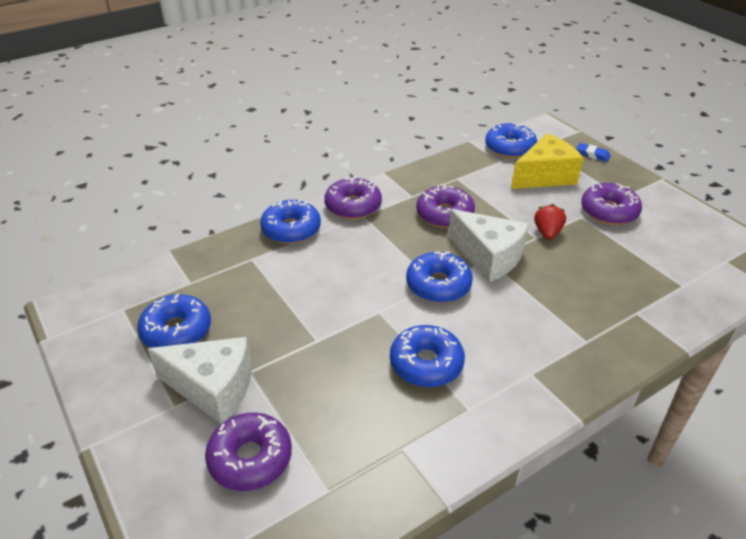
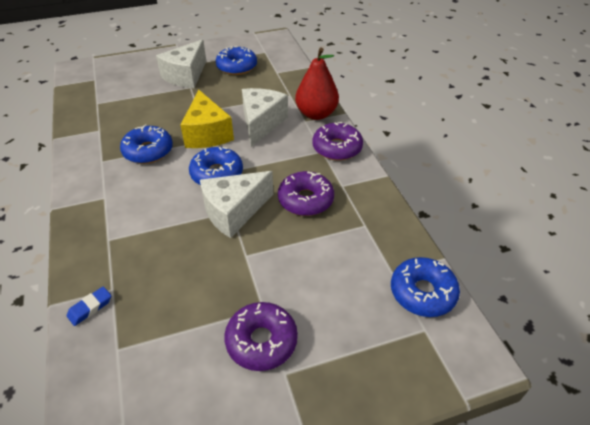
camera: 105 degrees right, 5 degrees up
purple donut [205,412,292,491] -> none
blue donut [260,200,321,244] -> red pear [295,47,339,120]
yellow cheese [511,133,584,189] -> yellow cheese moved to [180,90,234,148]
red strawberry [534,204,566,240] -> none
blue eraser [576,143,611,162] -> blue eraser moved to [67,286,111,326]
none -> white cheese [242,88,288,147]

